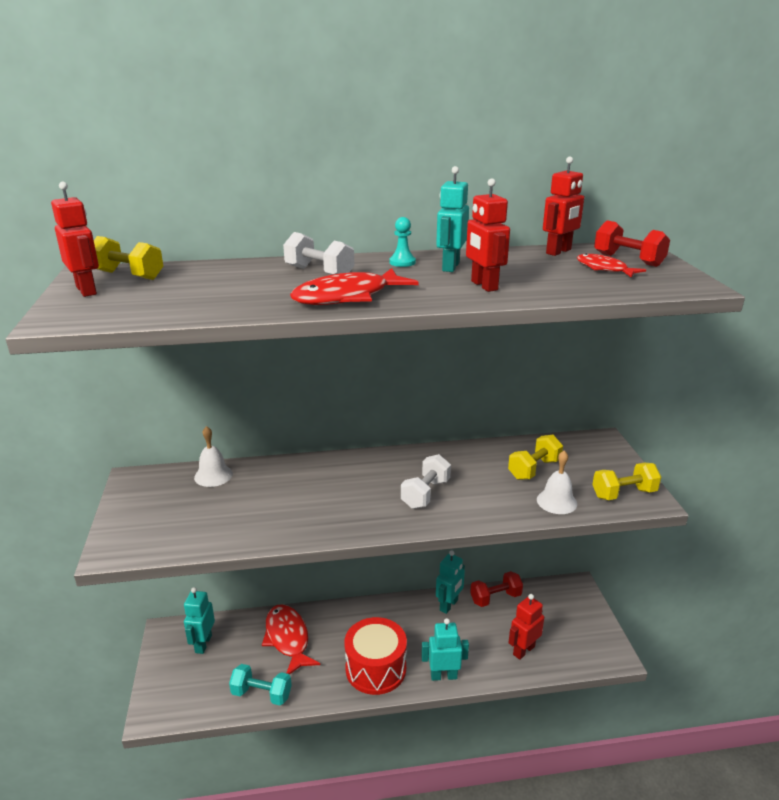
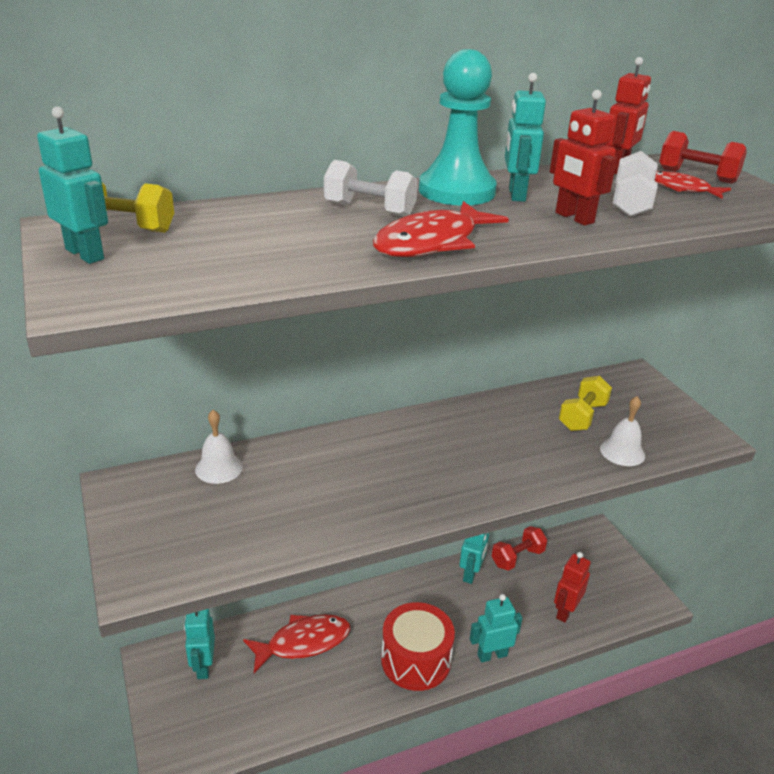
camera: 15 degrees left, 5 degrees up
red robot [51,182,99,297] -> turquoise robot [37,106,108,264]
turquoise dumbbell [229,664,292,706] -> none
red fish [262,604,320,675] -> red fish turned 105 degrees clockwise [243,614,350,673]
turquoise pawn [390,217,416,267] -> turquoise pawn [419,49,497,206], size x2.41
white dumbbell [401,454,451,509] -> white dumbbell moved to [613,151,658,217]
yellow dumbbell [592,463,661,500] -> none

